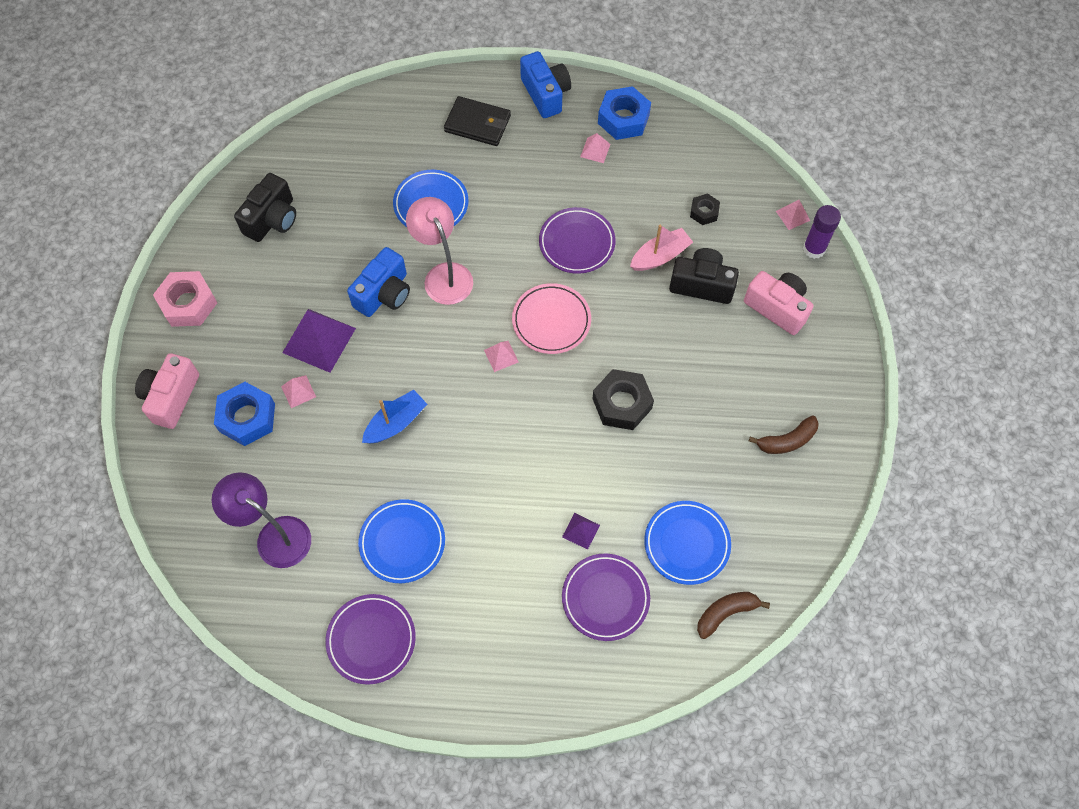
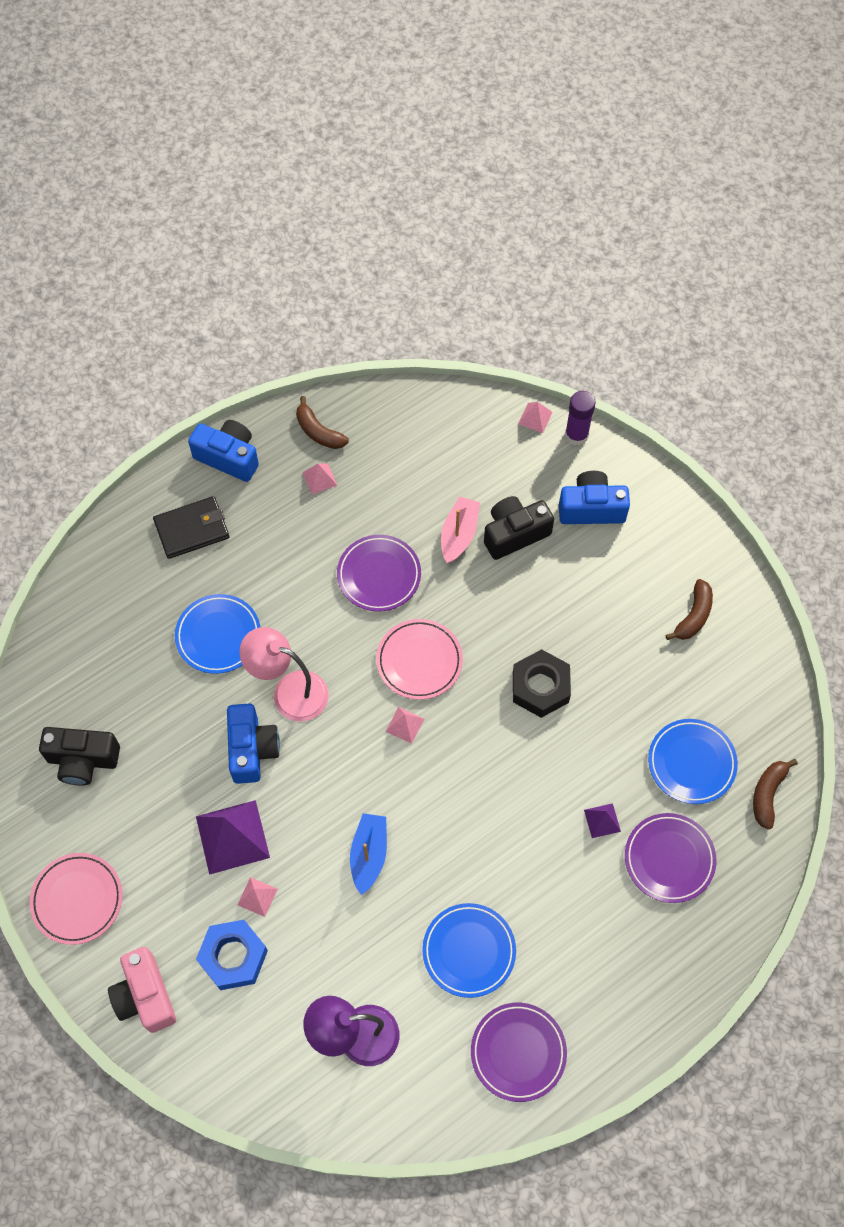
camera: 40 degrees left, 0 degrees up
pink nut [153,271,217,327] -> pink plate [29,853,123,945]
black camera [234,173,296,242] -> black camera turned 105 degrees clockwise [39,727,120,786]
blue nut [598,86,651,140] -> brown banana [296,396,349,449]
black nut [690,193,720,225] -> none
pink camera [744,271,813,335] -> blue camera [559,471,630,524]

